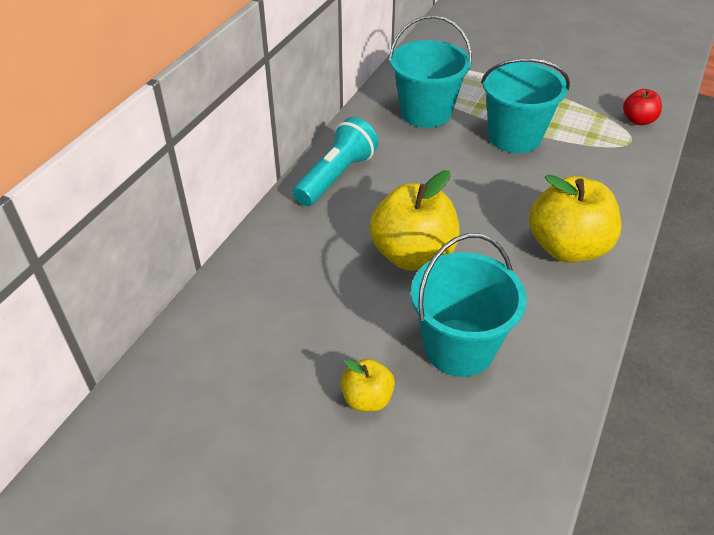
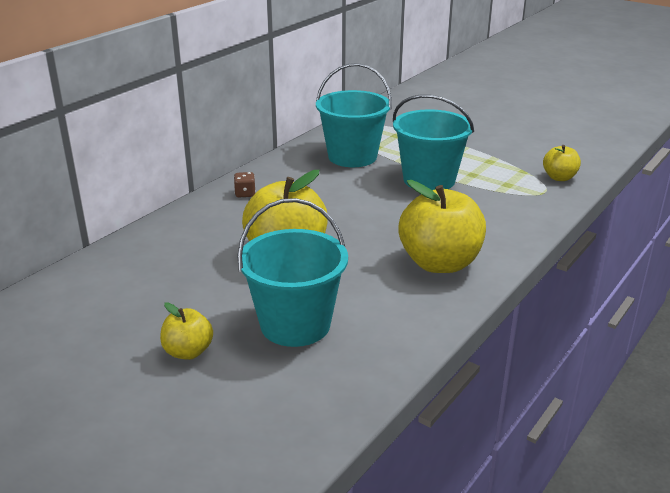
camera: 10 degrees right, 15 degrees down
turquoise flashlight [293,117,379,206] -> brown dice [234,172,256,197]
red apple [623,89,662,125] -> yellow apple [543,145,581,181]

